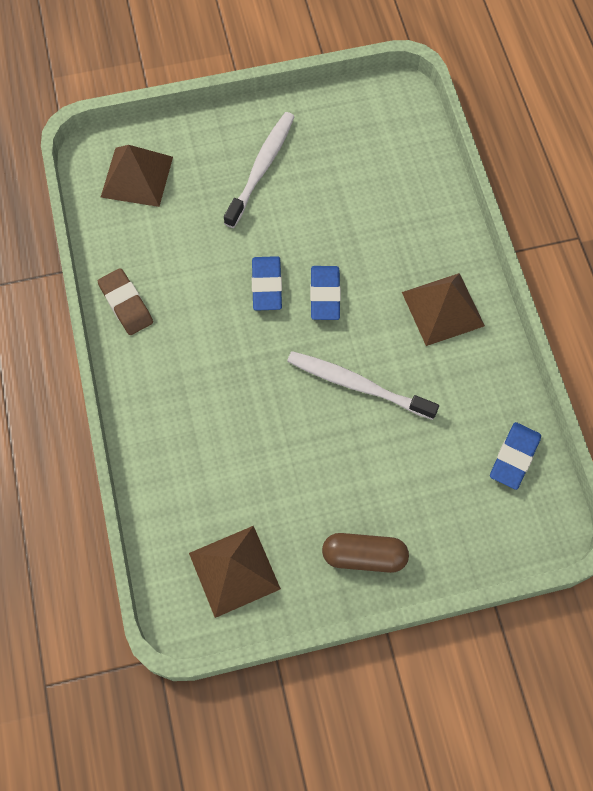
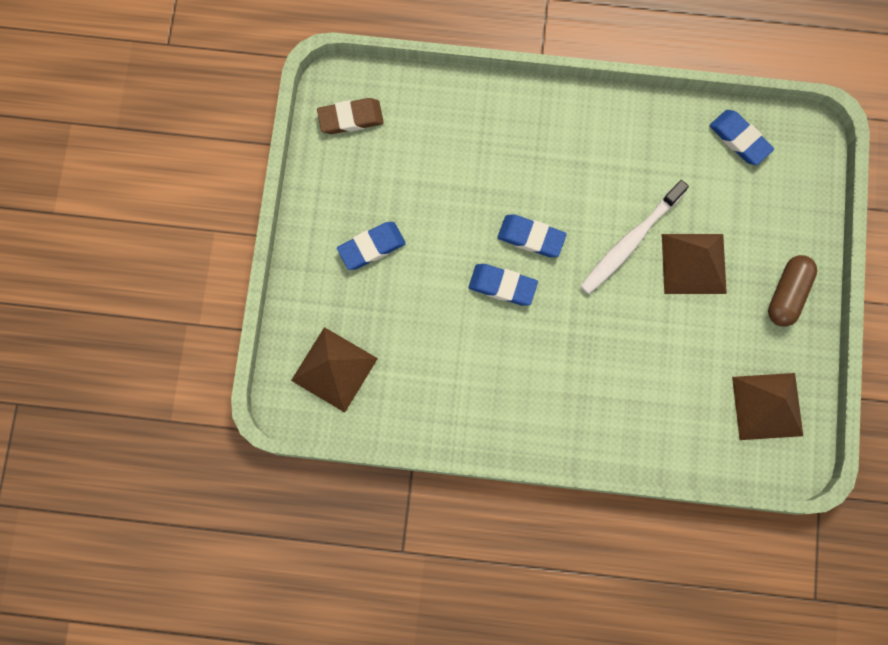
camera: 70 degrees left, 10 degrees up
brown eraser [98,268,153,335] -> brown eraser moved to [317,98,384,134]
white toothbrush [224,112,295,228] -> blue eraser [337,222,406,270]
brown pyramid [402,273,485,346] -> brown pyramid moved to [662,234,727,294]

